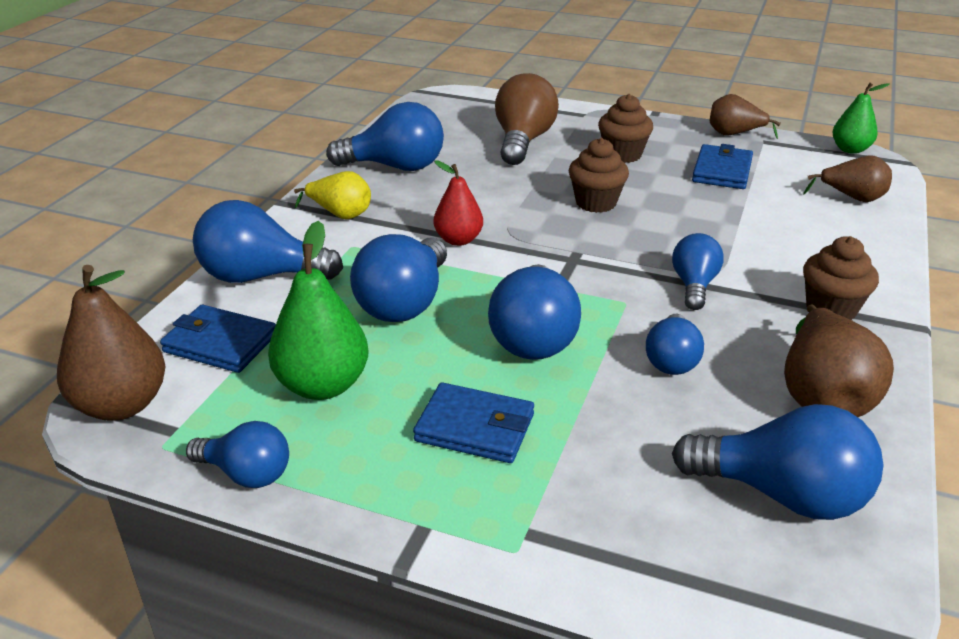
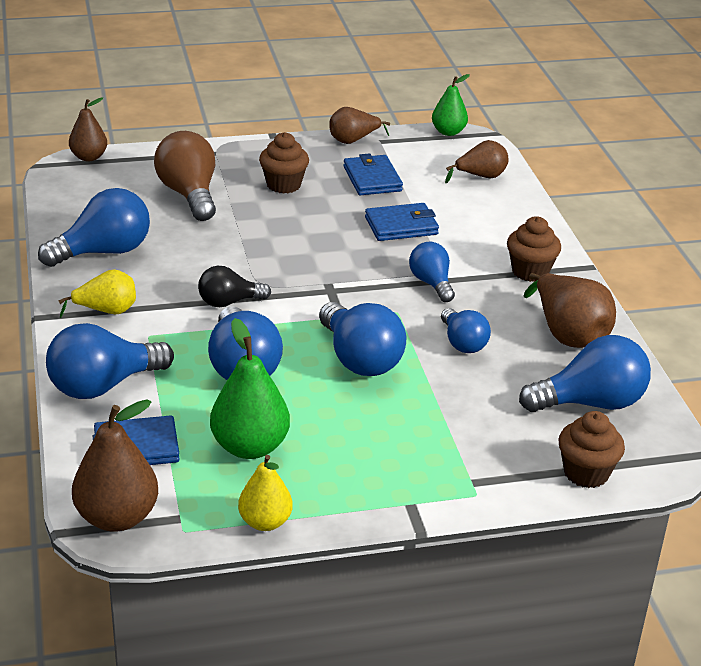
camera: 35 degrees left, 0 degrees up
blue light bulb [186,421,289,488] -> yellow pear [238,455,293,531]
blue wallet [413,382,534,463] -> blue wallet moved to [365,203,439,241]
red pear [434,160,483,246] -> black light bulb [198,266,271,307]
brown cupcake [569,138,629,213] -> brown cupcake moved to [558,411,625,488]
none -> brown pear [69,97,107,161]

